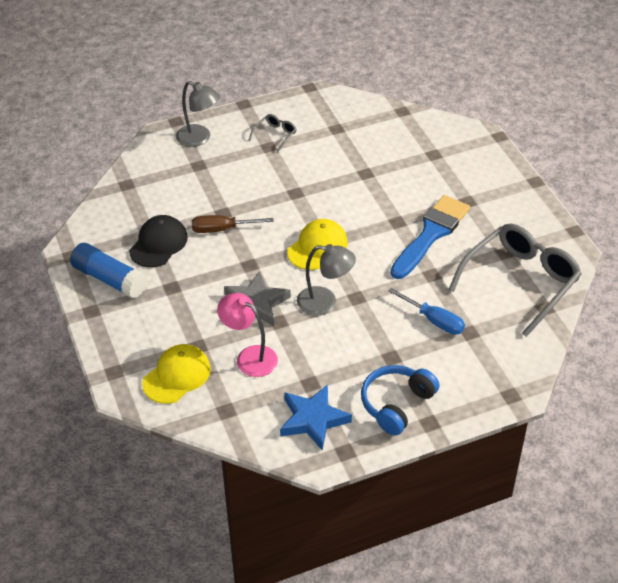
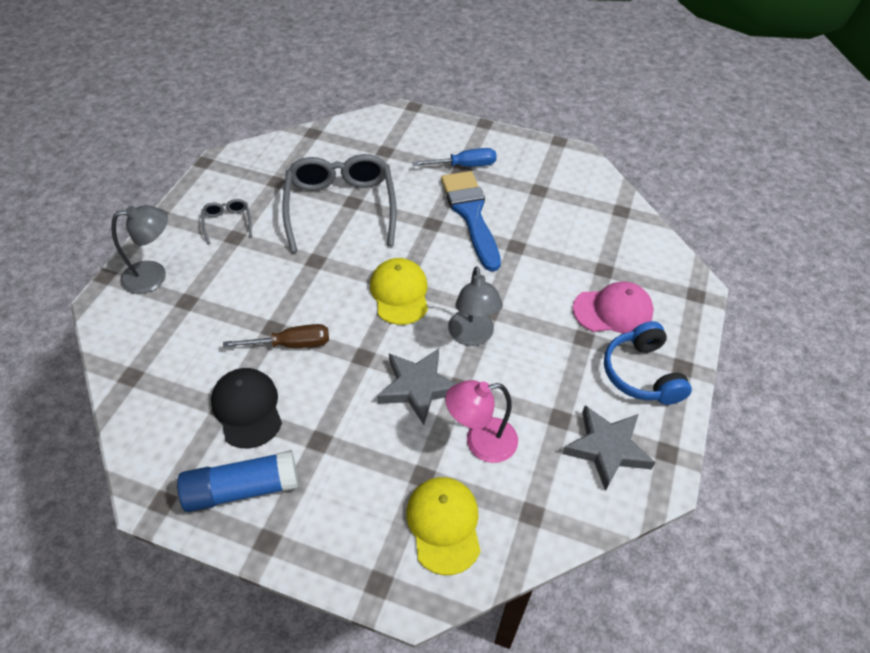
camera: 50 degrees left, 5 degrees up
brown screwdriver [192,215,274,233] -> brown screwdriver turned 135 degrees counterclockwise [223,324,329,348]
blue star [280,384,352,451] -> grey star [562,405,656,491]
grey lamp [297,244,356,316] -> grey lamp turned 120 degrees clockwise [448,266,503,346]
blue screwdriver [388,288,465,335] -> blue screwdriver moved to [413,148,497,167]
grey glasses [448,224,582,337] -> grey glasses moved to [282,154,396,253]
none -> pink cap [573,282,654,333]

